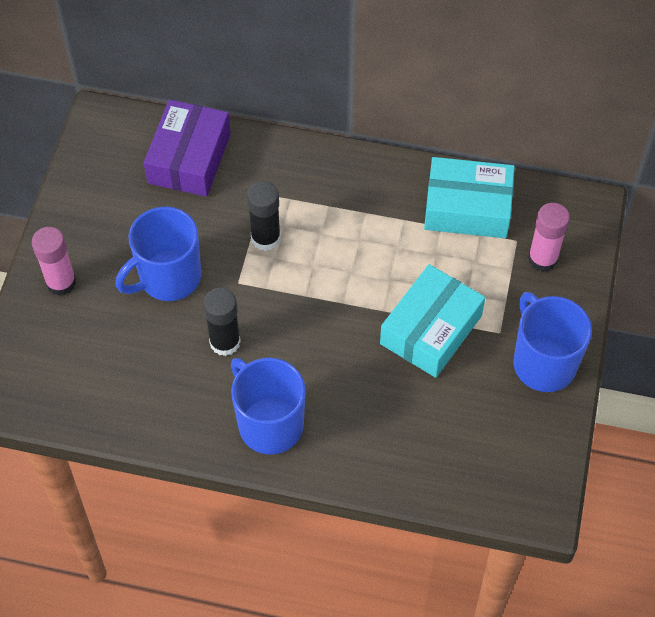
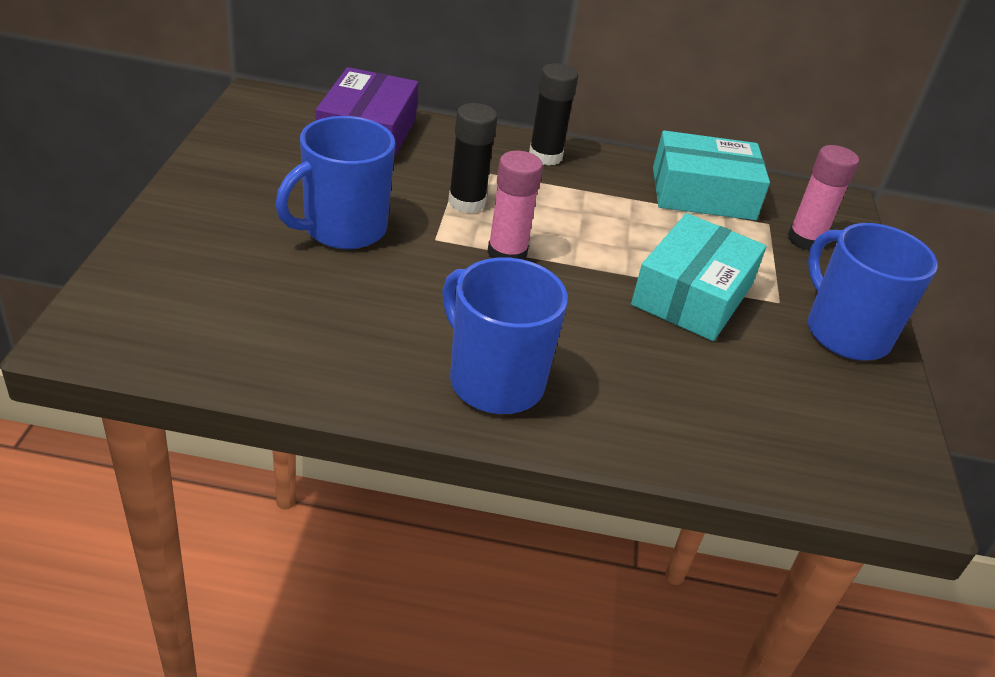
camera: 10 degrees left, 20 degrees down
pink glue stick [32,227,76,296] -> pink glue stick moved to [487,151,543,260]
black glue stick [203,288,241,356] -> black glue stick moved to [529,63,578,166]

